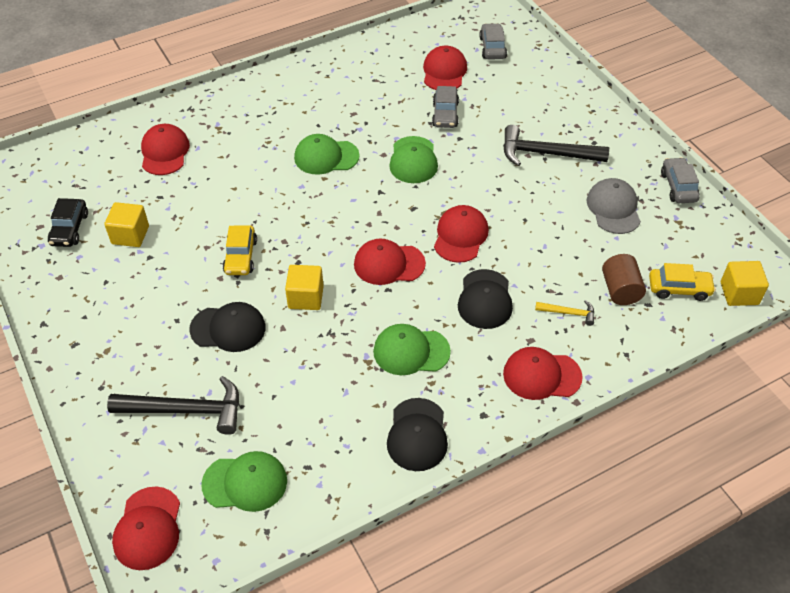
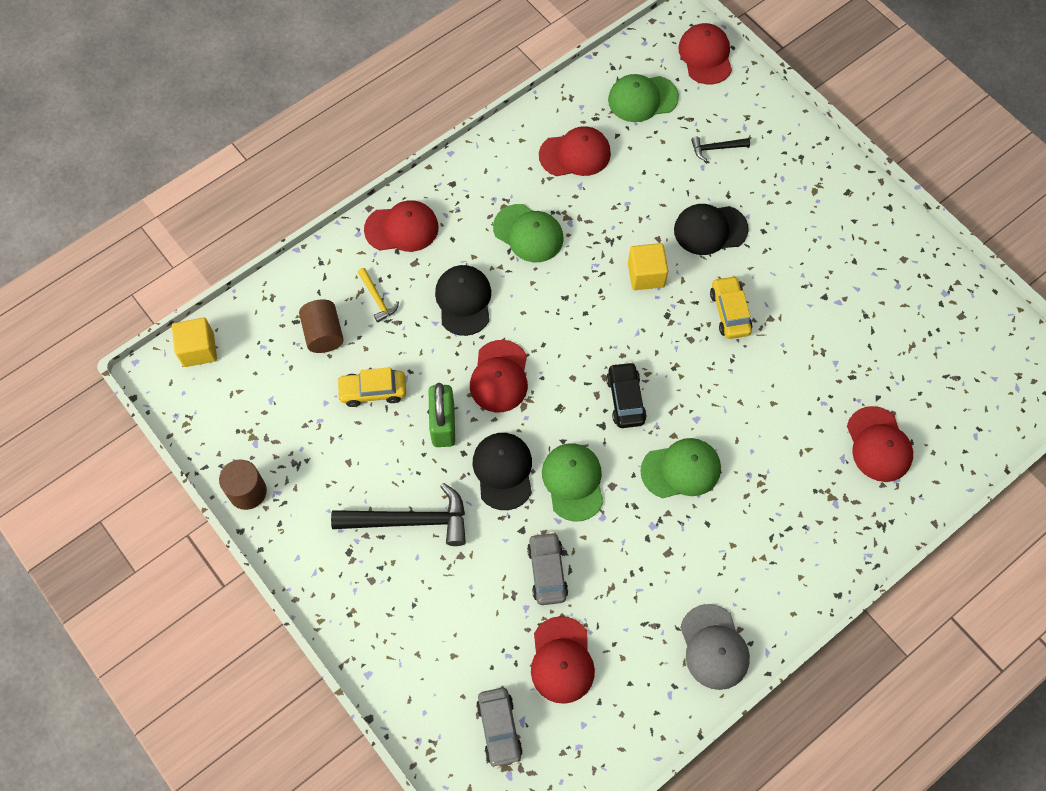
camera: 170 degrees right, 15 degrees up
black car [48,198,88,247] -> black car moved to [606,362,647,428]
yellow cube [104,202,149,247] -> none
black hammer [107,376,239,435] -> black hammer [691,137,750,161], size x0.49
red cap [354,238,426,285] -> red cap moved to [539,126,611,176]
green cap [373,324,451,375] -> green cap turned 45 degrees clockwise [493,204,564,262]
black cap [387,398,448,471] -> black cap moved to [473,433,532,510]
yellow hammer [535,300,594,326] -> yellow hammer turned 120 degrees counterclockwise [358,268,399,322]
grey cap [587,178,641,234] -> grey cap moved to [680,604,750,690]
yellow car [649,263,716,301] -> yellow car moved to [337,367,406,407]
grey car [661,157,700,203] -> brown cylinder [219,460,267,510]
none -> green padlock [429,383,455,447]

